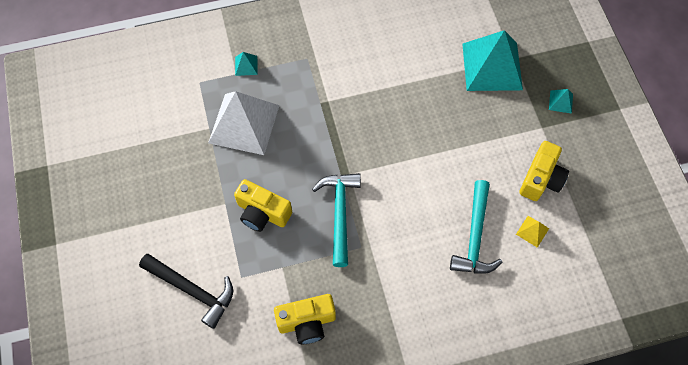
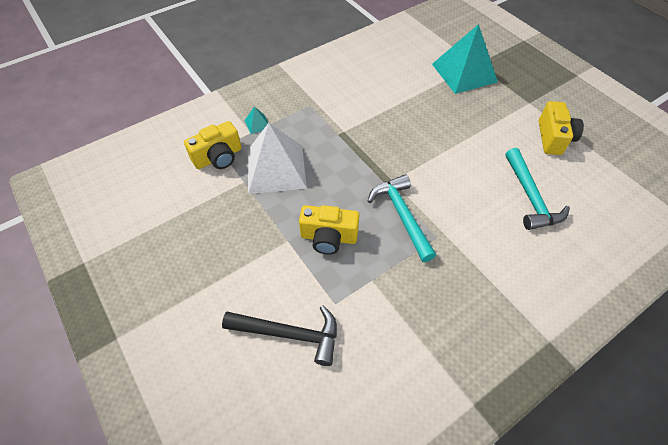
camera: 20 degrees left, 10 degrees down
yellow camera [274,294,336,344] -> yellow camera moved to [184,121,242,169]
yellow pyramid [516,216,549,248] -> none
turquoise pyramid [549,89,573,114] -> none

